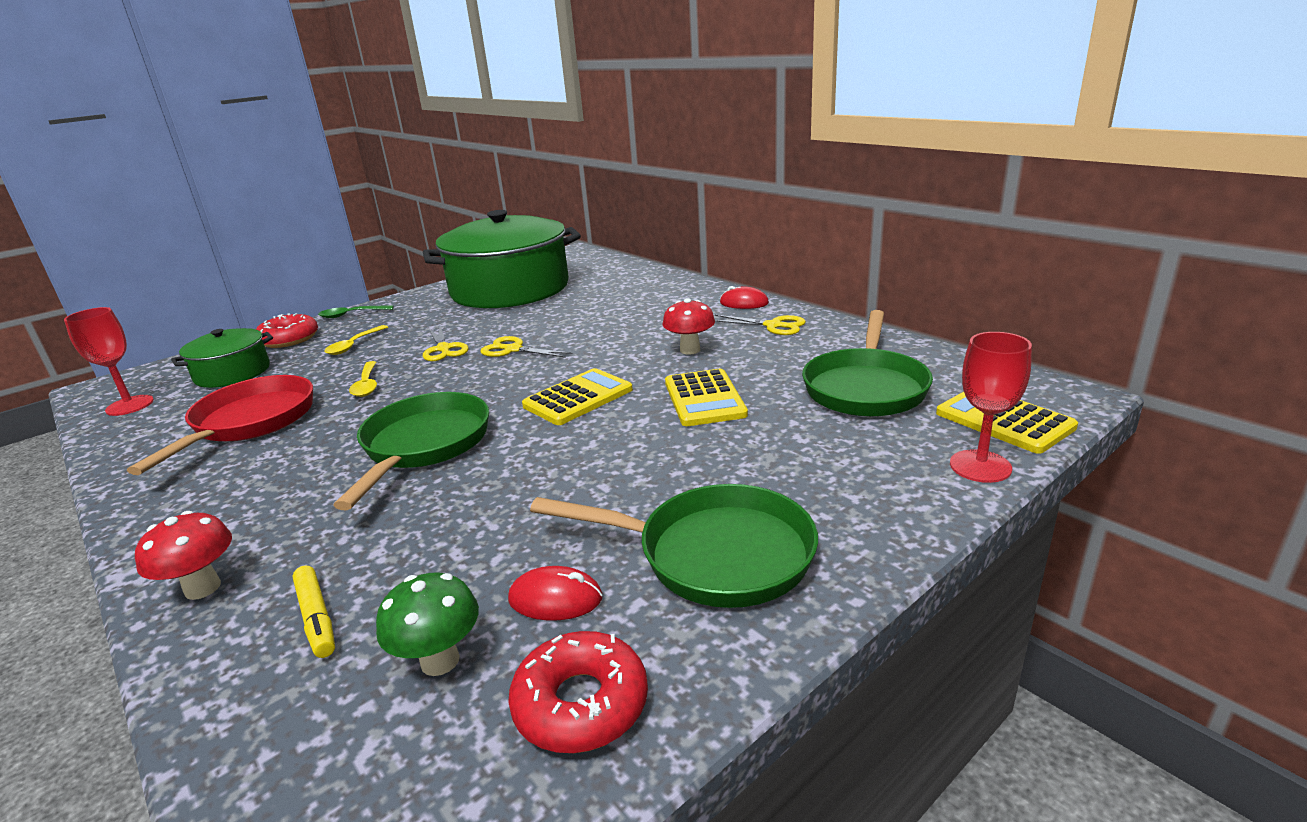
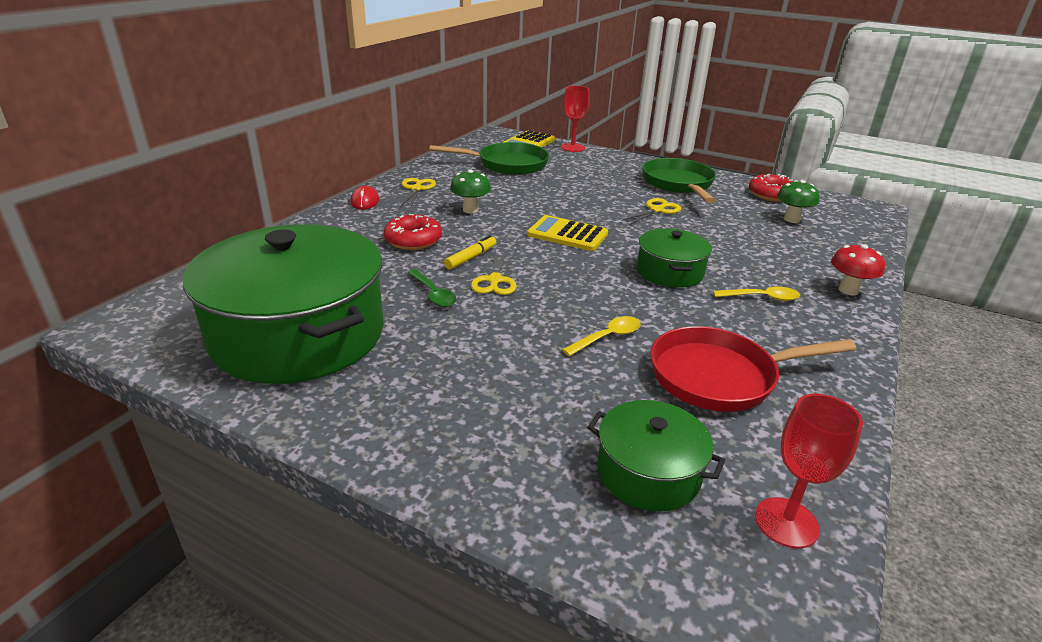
camera: 115 degrees left, 5 degrees up
red donut [256,313,318,348] -> red donut moved to [384,214,442,250]
yellow marker [293,566,335,658] -> yellow marker moved to [444,235,496,269]
green spoon [318,305,394,318] -> green spoon moved to [407,269,456,307]
yellow spoon [324,325,388,355] -> yellow spoon moved to [713,286,800,301]
green pan [333,392,489,510] -> green pot [637,228,712,288]
yellow scissors [423,326,469,361] -> yellow scissors moved to [621,198,681,225]
red mouse [508,566,602,621] -> none
red mushroom [663,298,715,355] -> green mushroom [450,169,491,213]
yellow calculator [665,369,748,426] -> none

